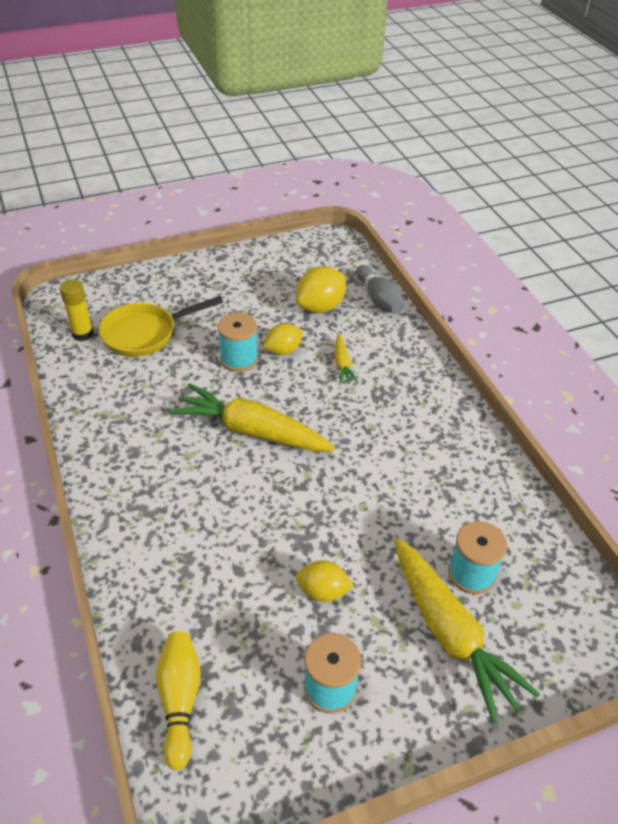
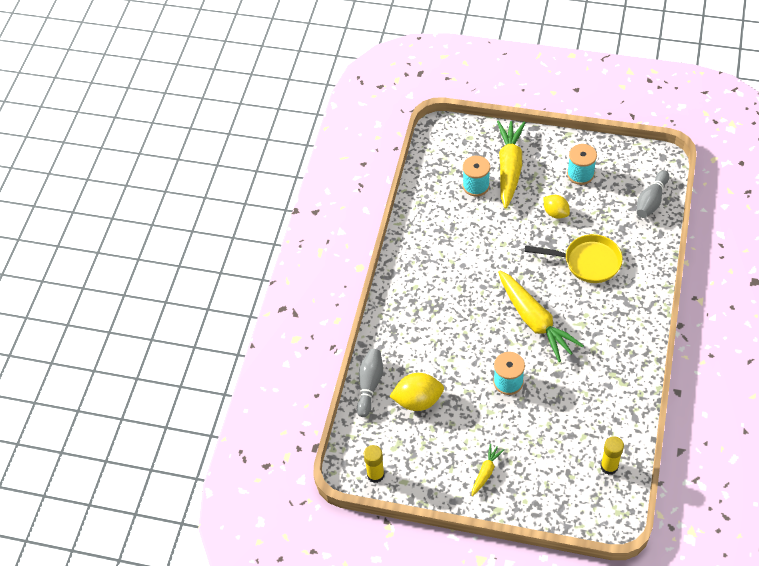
camera: 140 degrees left, 10 degrees up
yellow pan [99,296,223,357] -> yellow pan moved to [525,234,623,283]
yellow bowling pin [156,631,201,770] -> grey bowling pin [637,170,669,218]
yellow lemon [263,323,303,355] -> none
yellow carrot [334,334,359,385] -> yellow carrot moved to [471,444,504,496]
none -> yellow glue stick [364,445,385,483]

